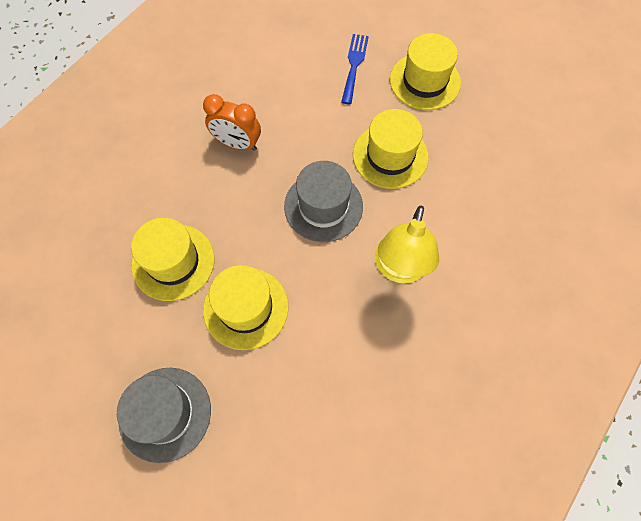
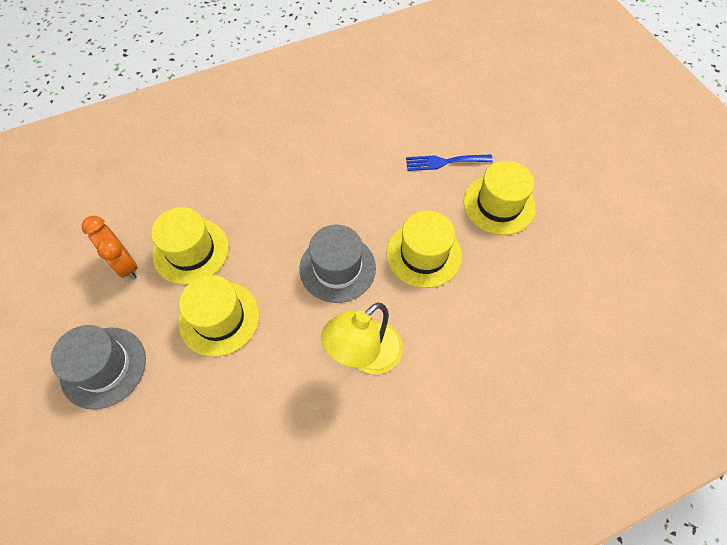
camera: 30 degrees right, 5 degrees down
orange clock [203,94,261,151] -> orange clock moved to [82,216,138,280]
blue fork [341,34,369,104] -> blue fork turned 135 degrees counterclockwise [406,155,493,171]

